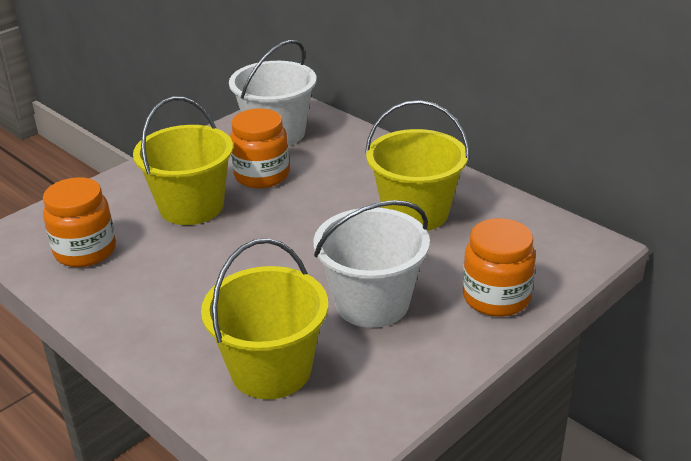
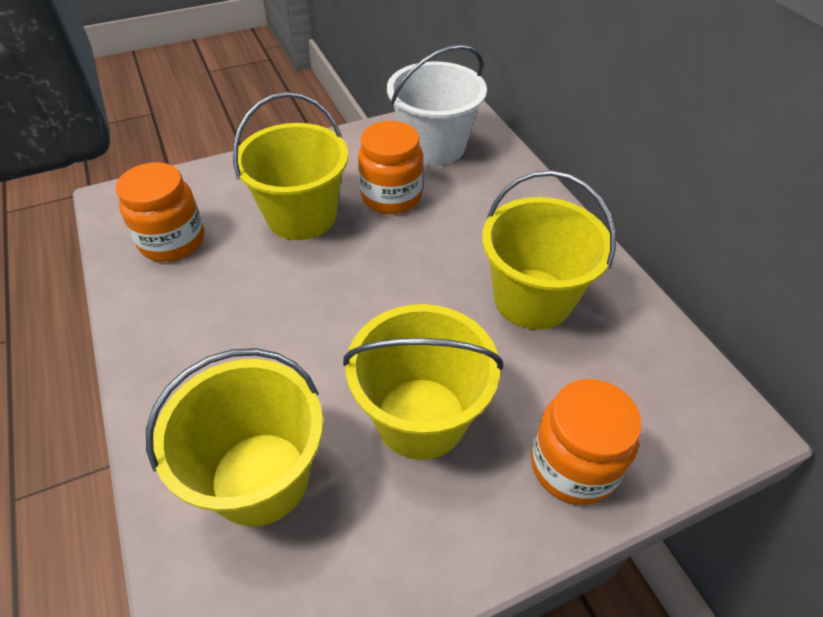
camera: 20 degrees right, 15 degrees up
white bucket [313,200,430,328] -> yellow bucket [343,304,503,460]

